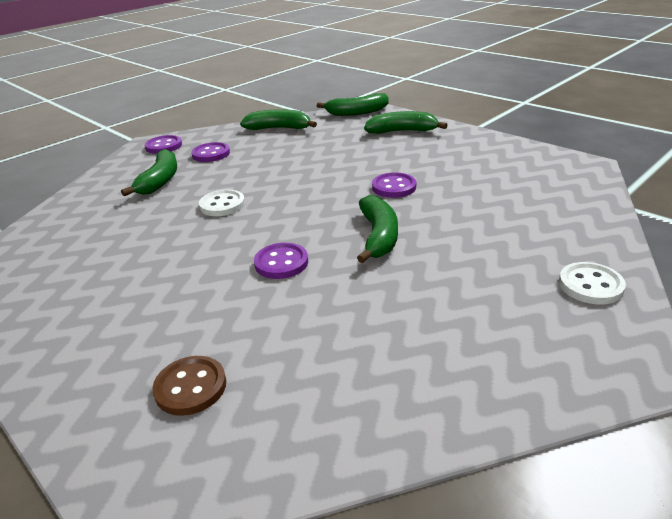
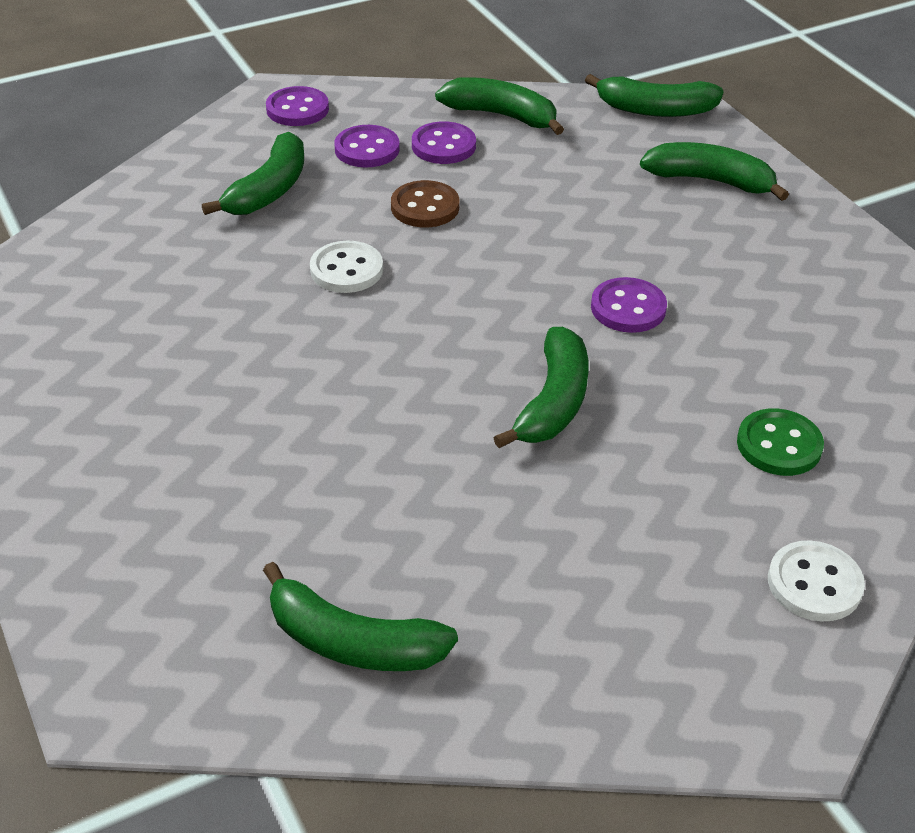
camera: 15 degrees right, 10 degrees up
brown button [152,356,226,416] -> brown button moved to [391,180,459,227]
purple button [254,243,308,279] -> purple button moved to [412,121,476,164]
none -> green banana [263,562,458,671]
none -> green button [737,408,824,476]

